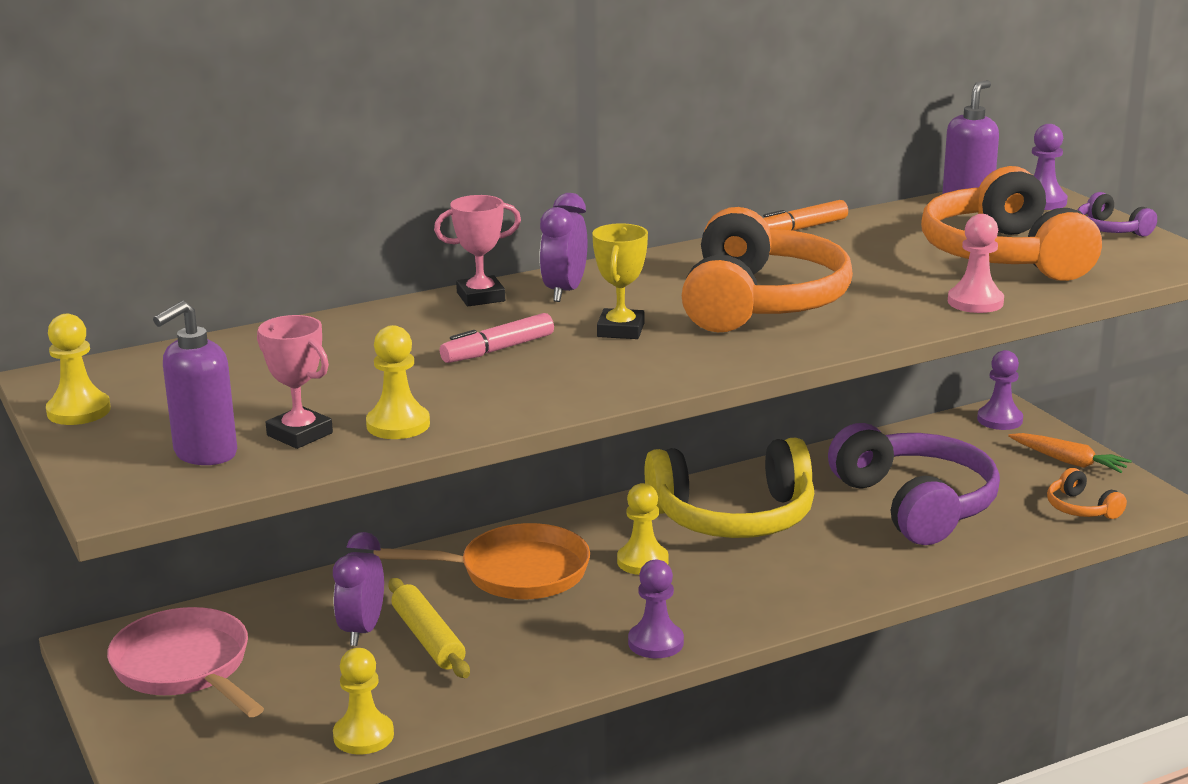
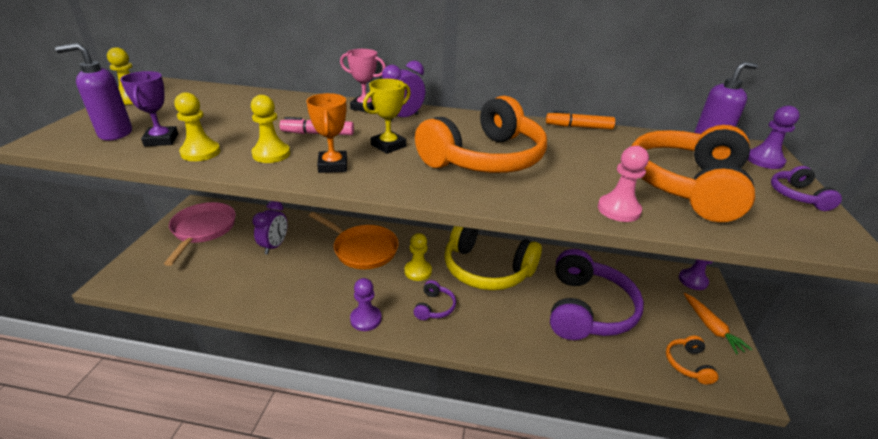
camera: 35 degrees right, 10 degrees up
pink trophy [257,315,333,449] -> purple trophy [120,71,178,146]
purple clock [333,532,384,646] -> purple clock turned 150 degrees clockwise [252,201,287,254]
yellow pawn [333,648,394,754] -> yellow pawn moved to [251,95,290,163]
yellow rolling pin [388,578,470,678] -> none
none -> orange trophy [306,93,347,173]
none -> purple headphones [413,280,456,320]

